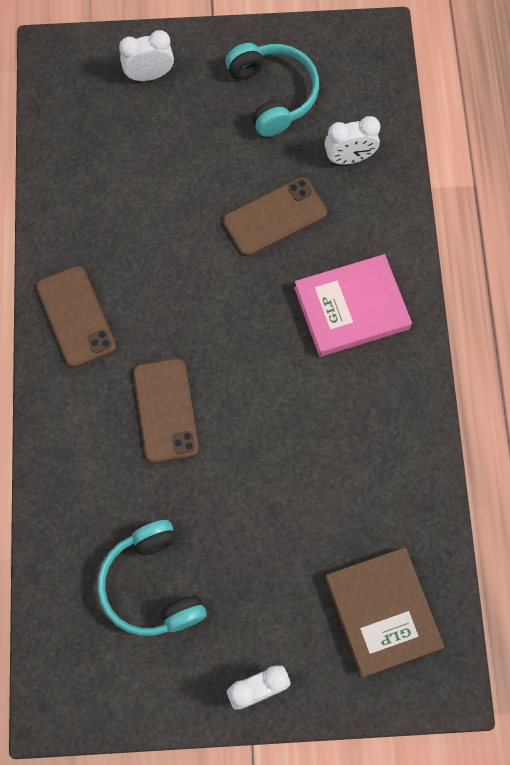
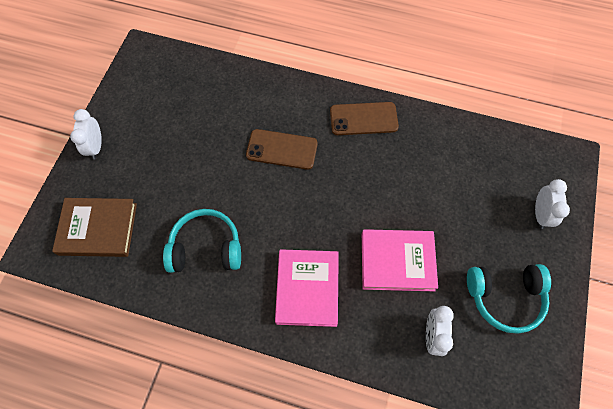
camera: 110 degrees right, 5 degrees down
turquoise headphones [97,520,207,636] -> turquoise headphones moved to [163,209,241,273]
brown phone [223,177,327,256] -> pink book [362,229,438,291]

